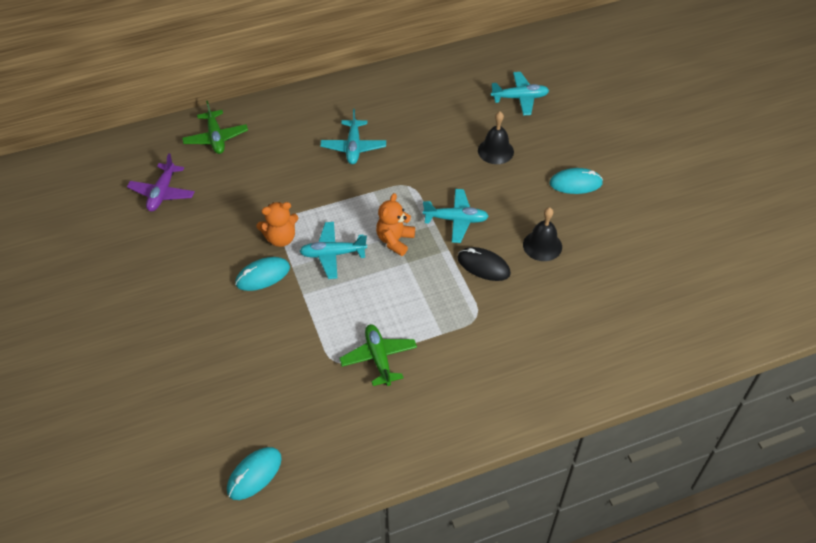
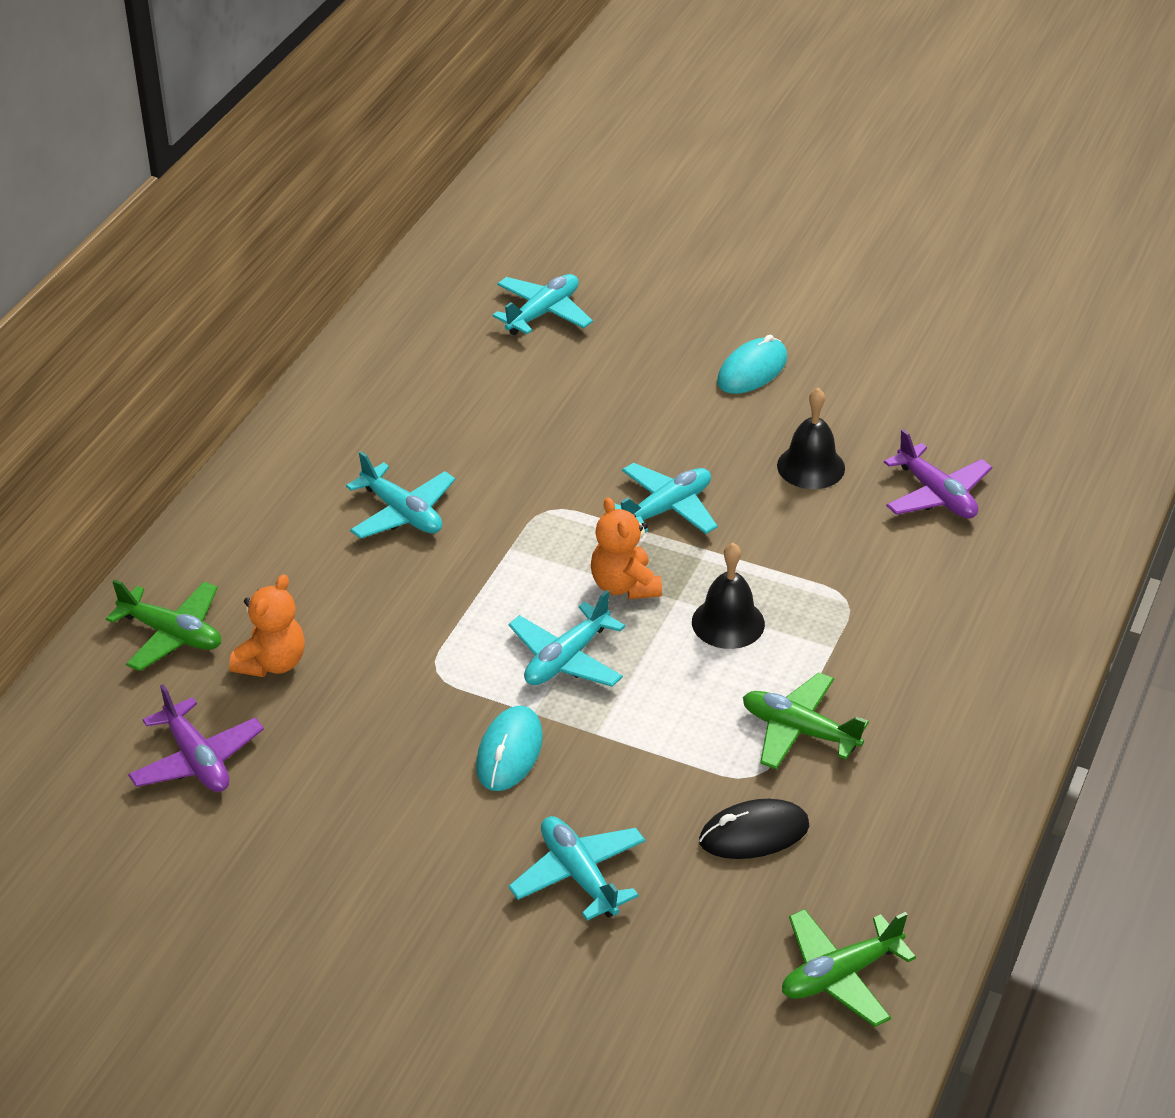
camera: 45 degrees left, 10 degrees down
turquoise mouse [227,447,282,500] -> green plane [782,909,916,1027]
orange teddy bear [256,202,299,247] -> orange teddy bear moved to [229,574,305,677]
black mouse [457,247,511,281] -> black mouse moved to [699,799,809,859]
black bell [478,112,514,164] -> black bell moved to [692,543,765,649]
none -> turquoise plane [509,816,645,921]
none -> purple plane [884,429,992,518]

